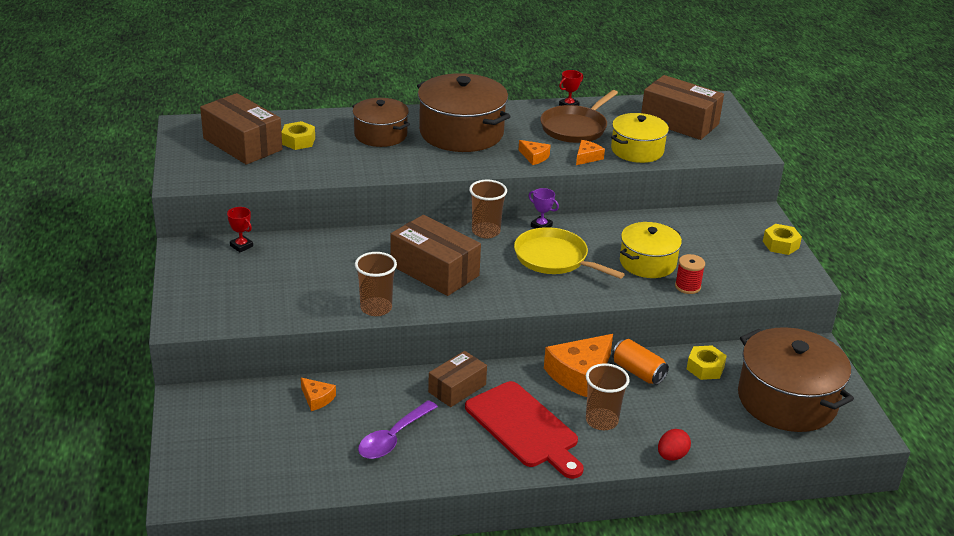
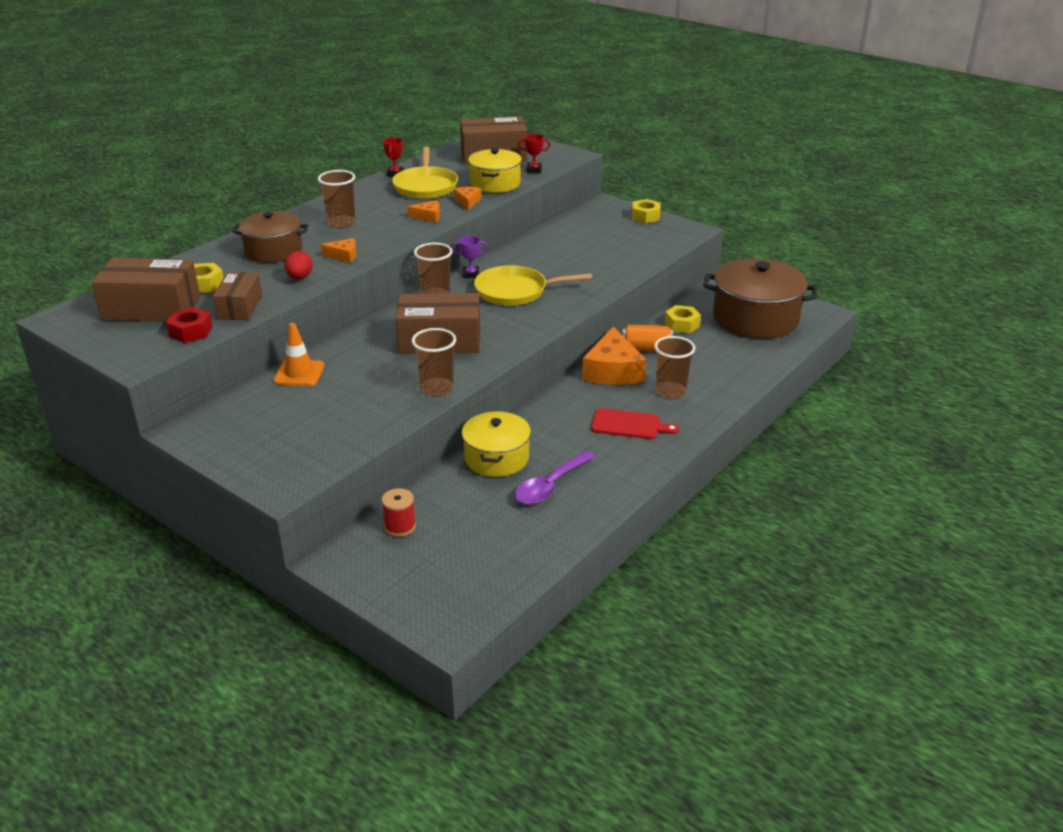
camera: 40 degrees left, 0 degrees up
red trophy [227,207,253,252] -> red trophy moved to [518,134,550,173]
orange cheese [301,378,336,411] -> orange cheese moved to [321,238,357,263]
purple spoon [358,400,438,459] -> purple spoon turned 45 degrees clockwise [515,451,595,505]
brown pot [417,73,511,152] -> brown cup [318,170,356,228]
brown box [428,351,487,407] -> brown box moved to [212,272,262,320]
red cutting board [465,381,584,479] -> red cutting board [591,408,679,439], size x0.61
brown pan [540,90,618,143] -> yellow pan [392,147,458,199]
yellow pot [620,222,682,278] -> yellow pot moved to [462,411,531,477]
red egg [658,429,691,461] -> red egg moved to [285,251,313,279]
red spool [675,254,705,294] -> red spool moved to [382,488,416,537]
none -> red nut [166,307,212,343]
none -> orange traffic cone [273,323,325,386]

